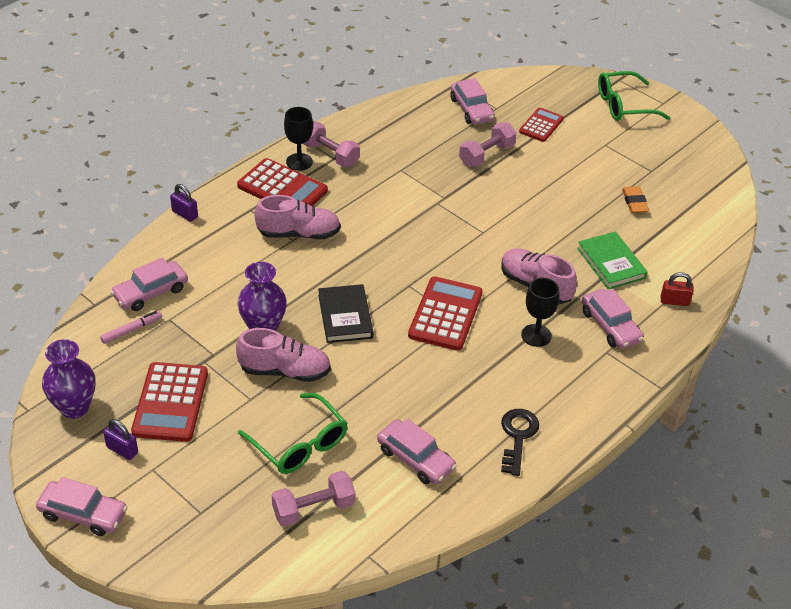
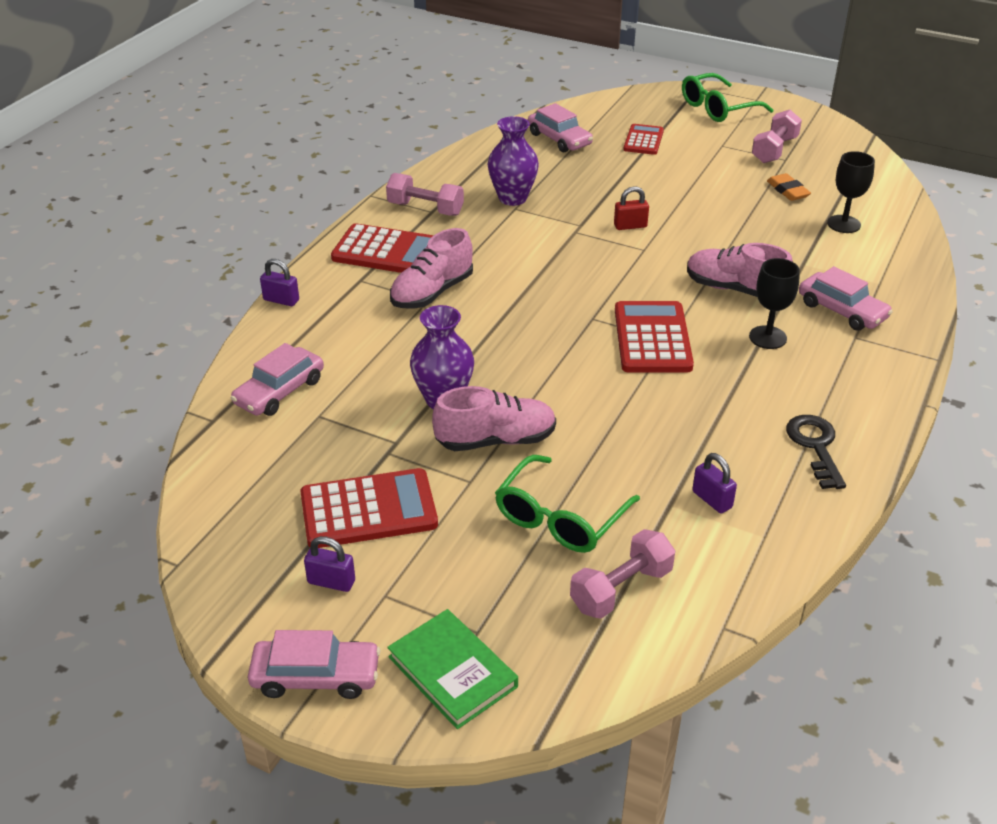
camera: 15 degrees left, 5 degrees down
purple vase [42,339,96,419] -> purple vase moved to [488,116,539,206]
pink marker [100,311,162,344] -> none
red calculator [131,362,208,442] -> red calculator turned 90 degrees counterclockwise [300,468,438,548]
green glasses [238,393,348,474] -> green glasses turned 90 degrees clockwise [495,455,640,553]
pink shoe [255,195,341,239] -> pink shoe turned 150 degrees clockwise [390,228,473,309]
black goblet [284,107,313,171] -> black goblet moved to [827,151,875,233]
black book [318,284,373,343] -> none
pink car [377,419,457,484] -> purple padlock [692,453,737,514]
pink dumbbell [459,123,516,167] -> pink dumbbell moved to [752,110,802,163]
green book [577,231,648,290] -> green book moved to [387,609,518,729]
red padlock [660,272,694,306] -> red padlock moved to [614,186,649,230]

